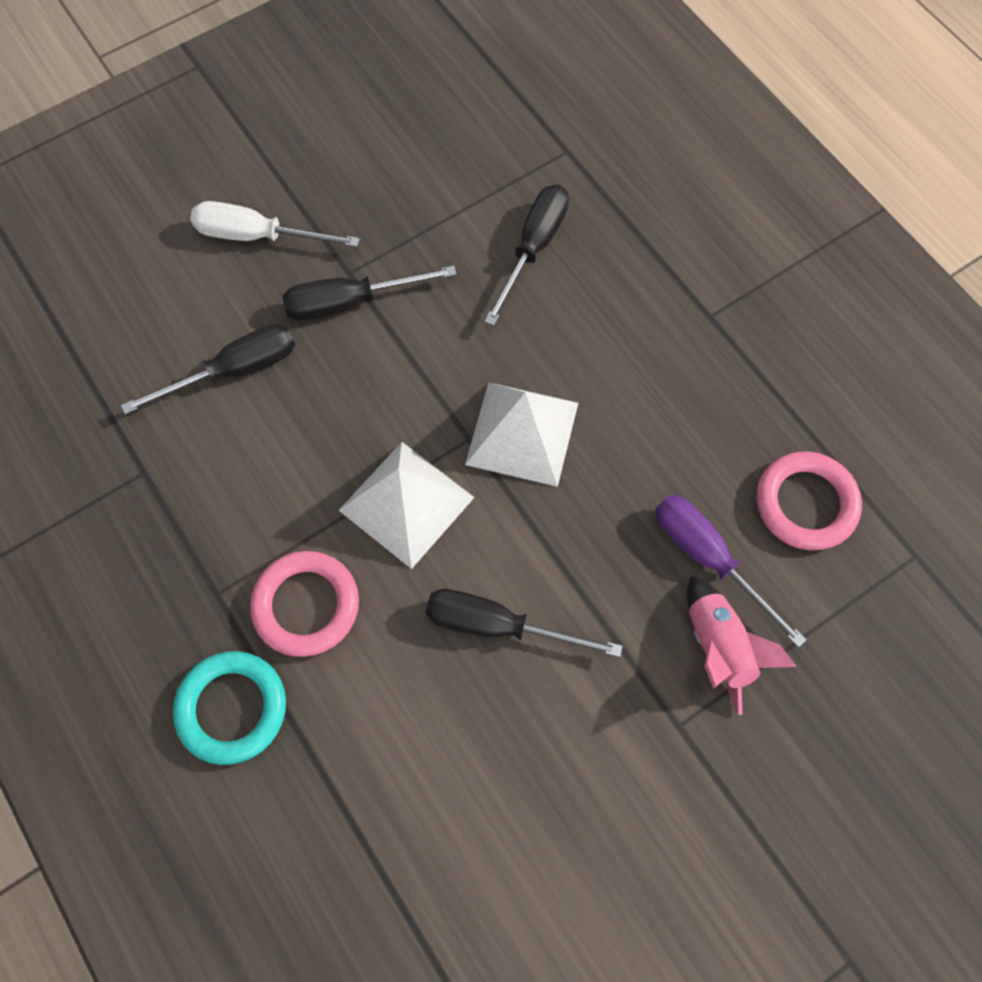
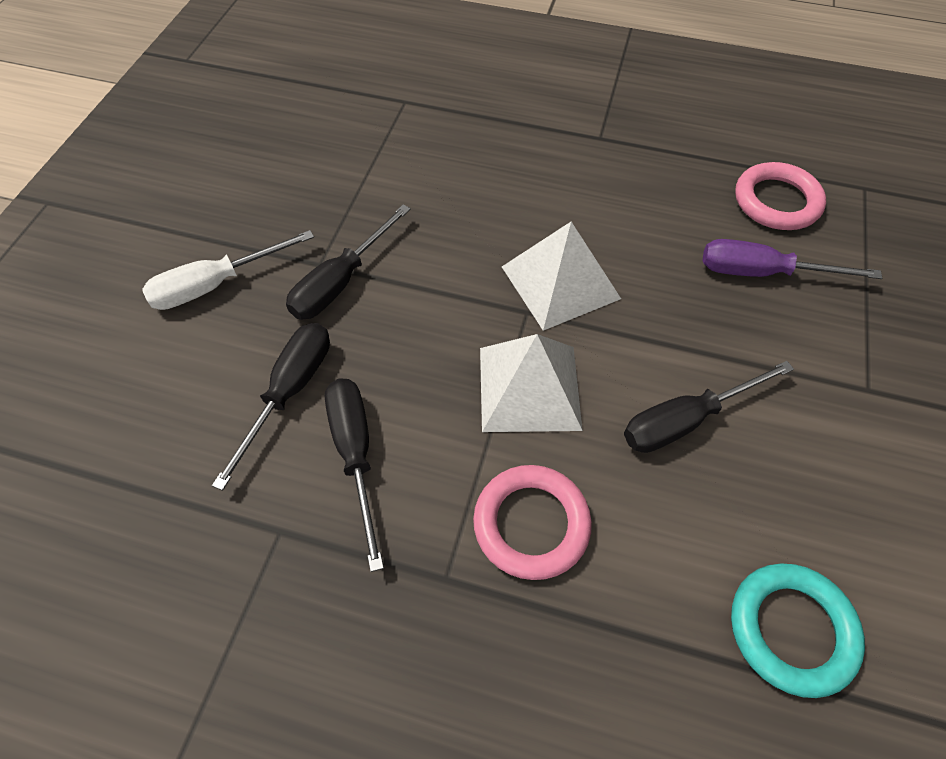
camera: 40 degrees left, 10 degrees down
turquoise ring [173,651,286,765] -> turquoise ring moved to [731,564,865,698]
black screwdriver [484,185,569,326] -> black screwdriver moved to [325,378,384,572]
pink rocket [687,576,797,715] -> none

